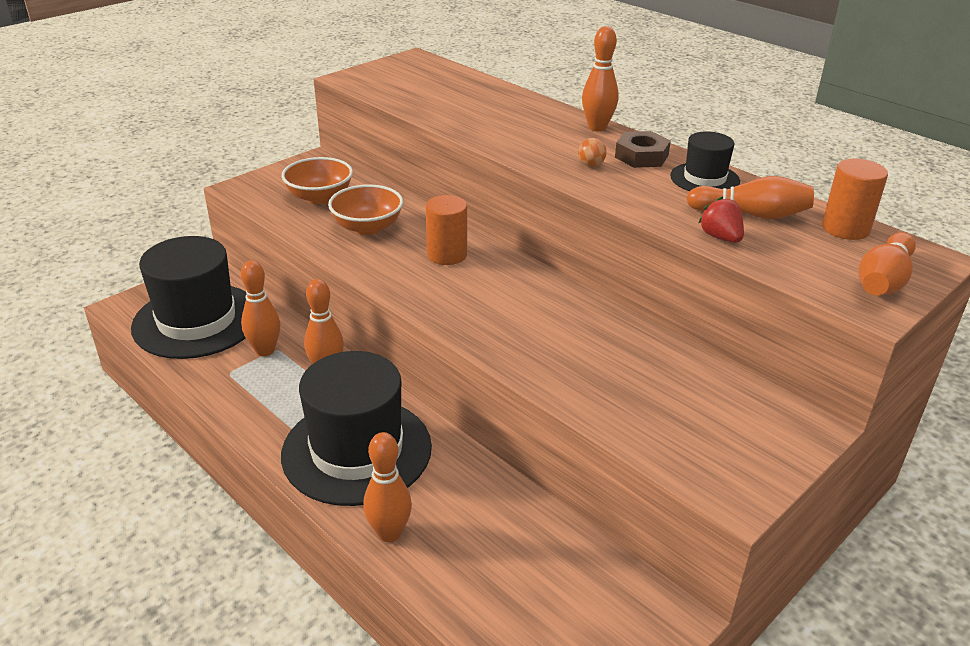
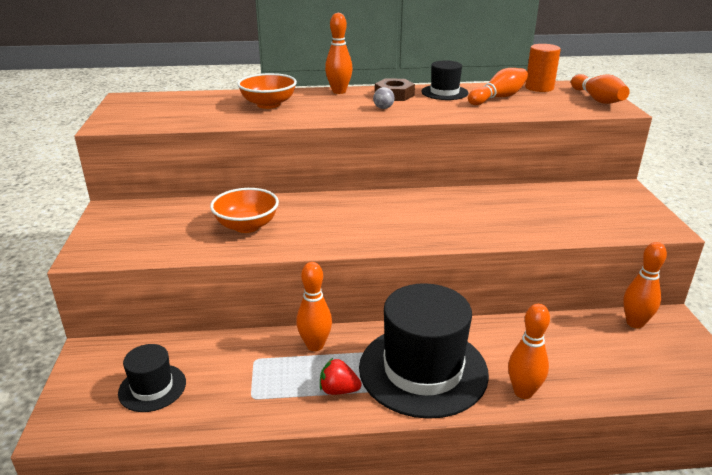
camera: 50 degrees left, 5 degrees down
black hat [131,236,247,359] -> black hat [118,344,186,412], size x0.49
orange bowling pin [241,260,280,357] -> orange bowling pin moved to [623,242,667,328]
orange bowl [281,157,353,204] -> orange bowl moved to [237,73,297,109]
orange cylinder [426,195,467,265] -> none
orange ball [578,138,607,167] -> grey ball [373,87,394,109]
red strawberry [698,196,744,243] -> red strawberry moved to [320,358,362,395]

